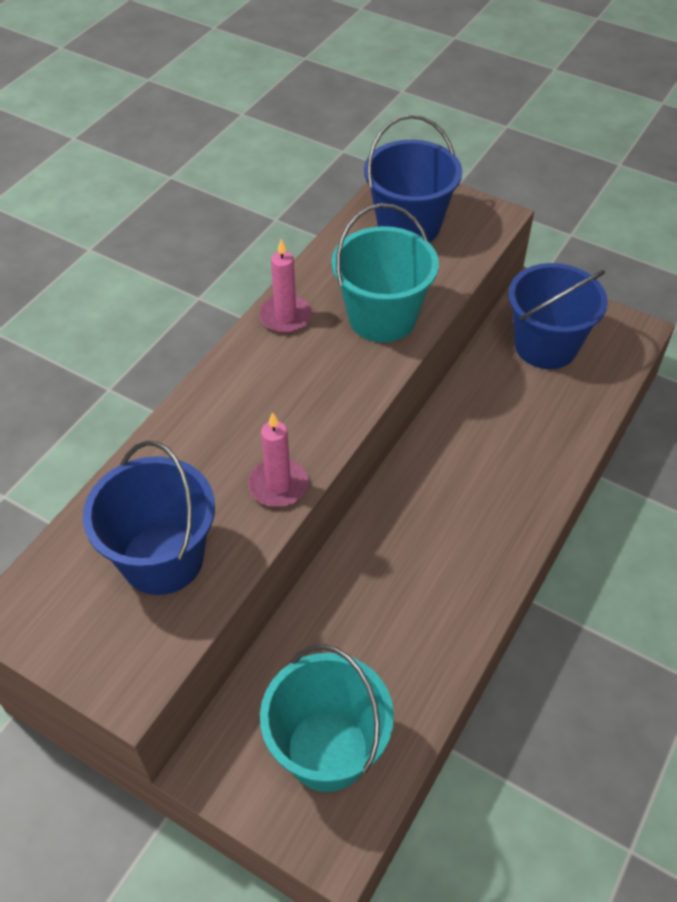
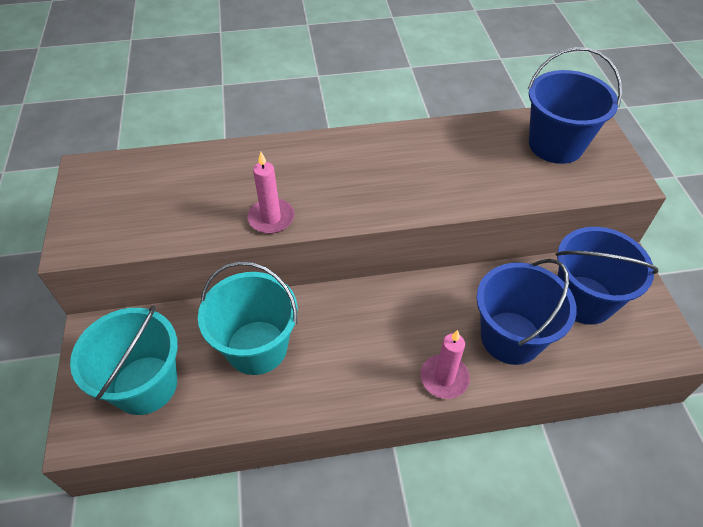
camera: 50 degrees right, 0 degrees up
blue bucket [83,441,215,595] -> blue bucket moved to [477,259,577,365]
pink candle [259,239,312,333] -> pink candle moved to [421,330,470,399]
turquoise bucket [332,204,439,342] -> turquoise bucket moved to [198,261,298,375]

